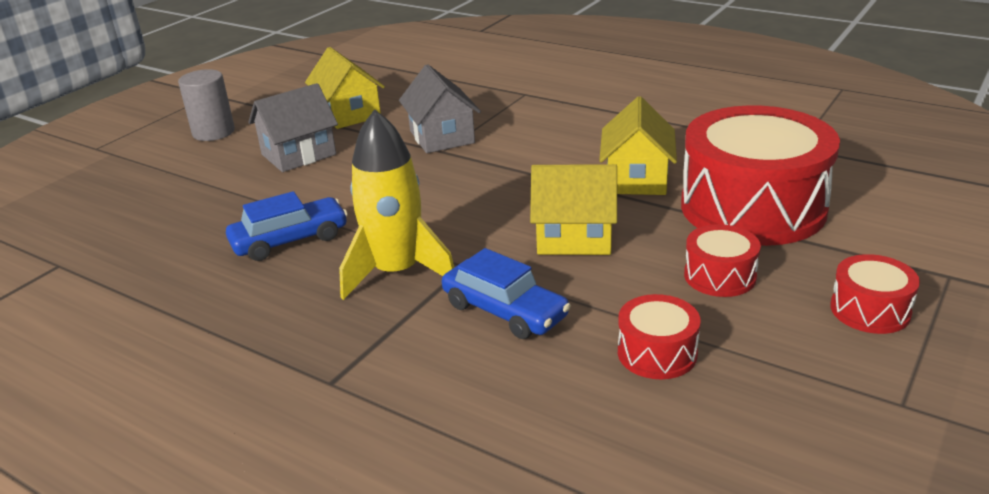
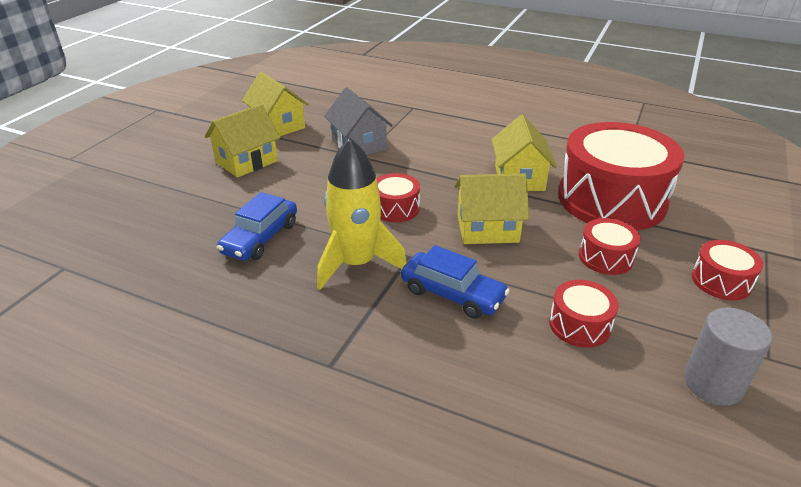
camera: 10 degrees left, 5 degrees up
grey cylinder [178,69,235,141] -> grey cylinder moved to [684,307,772,406]
blue car [226,191,348,261] -> blue car turned 150 degrees clockwise [217,192,297,261]
grey house [248,83,338,172] -> yellow house [205,104,281,178]
none -> red drum [376,173,420,222]

